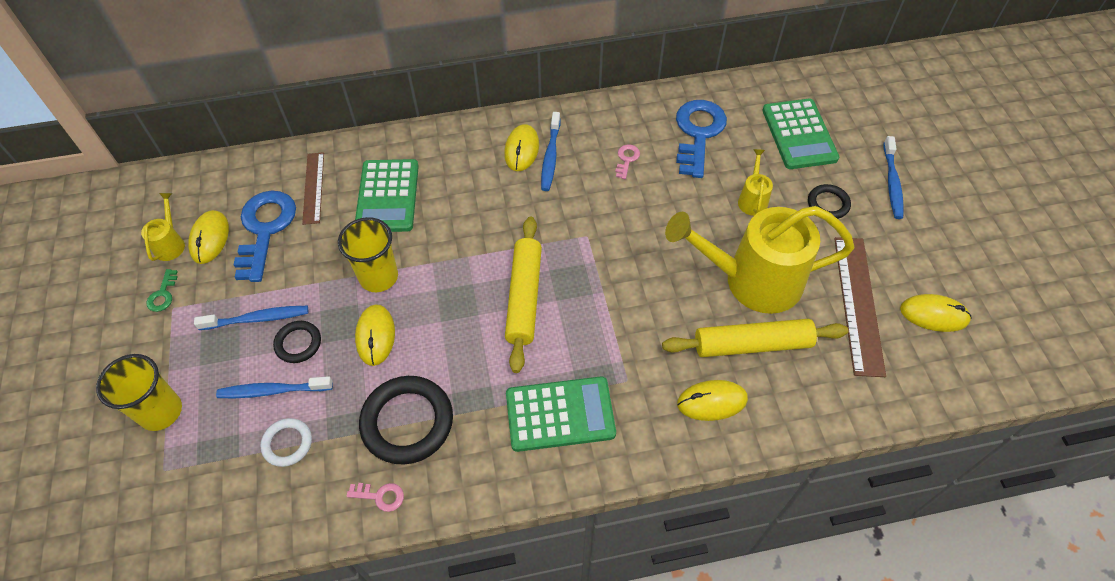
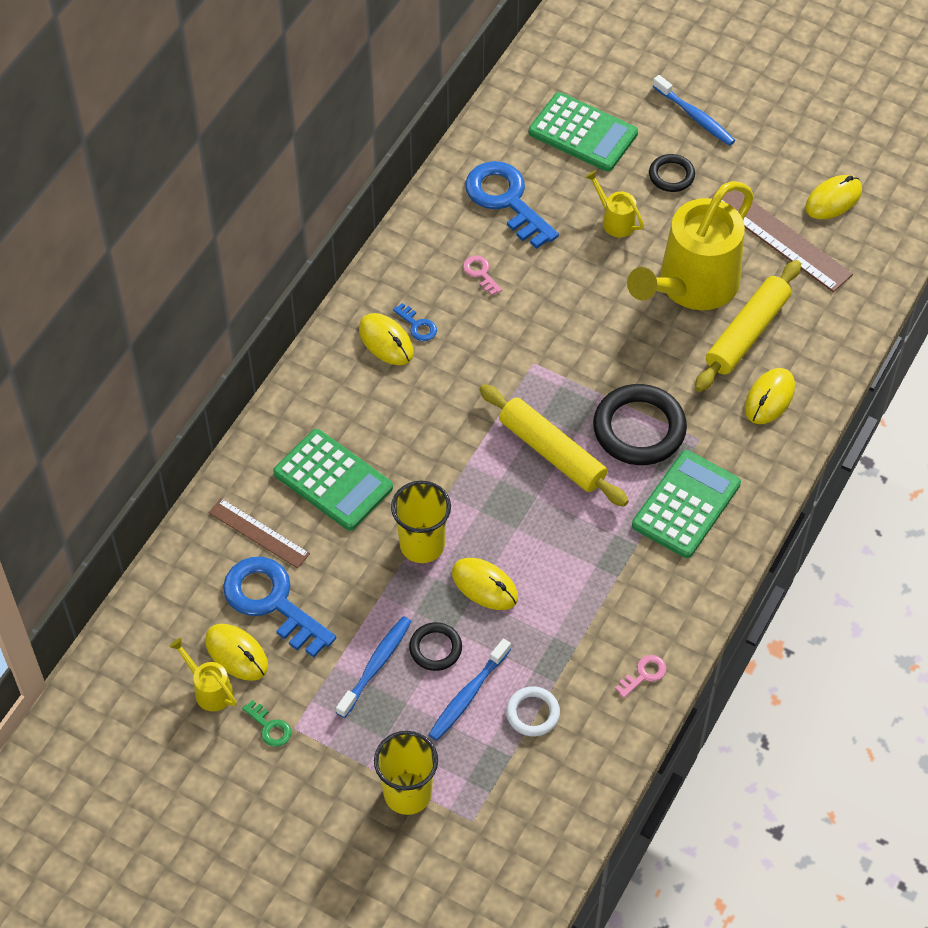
camera: 50 degrees left, 0 degrees up
black ring [359,376,453,465] -> black ring moved to [593,384,687,465]
blue toothbrush [541,112,560,191] -> blue key [393,303,437,341]

